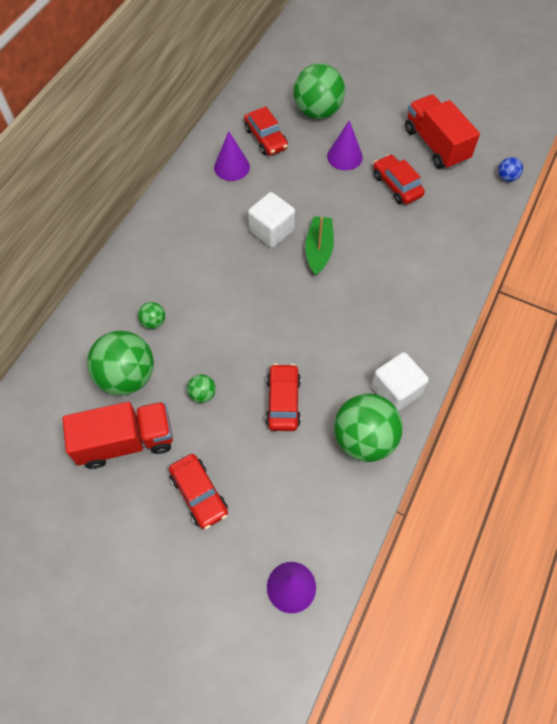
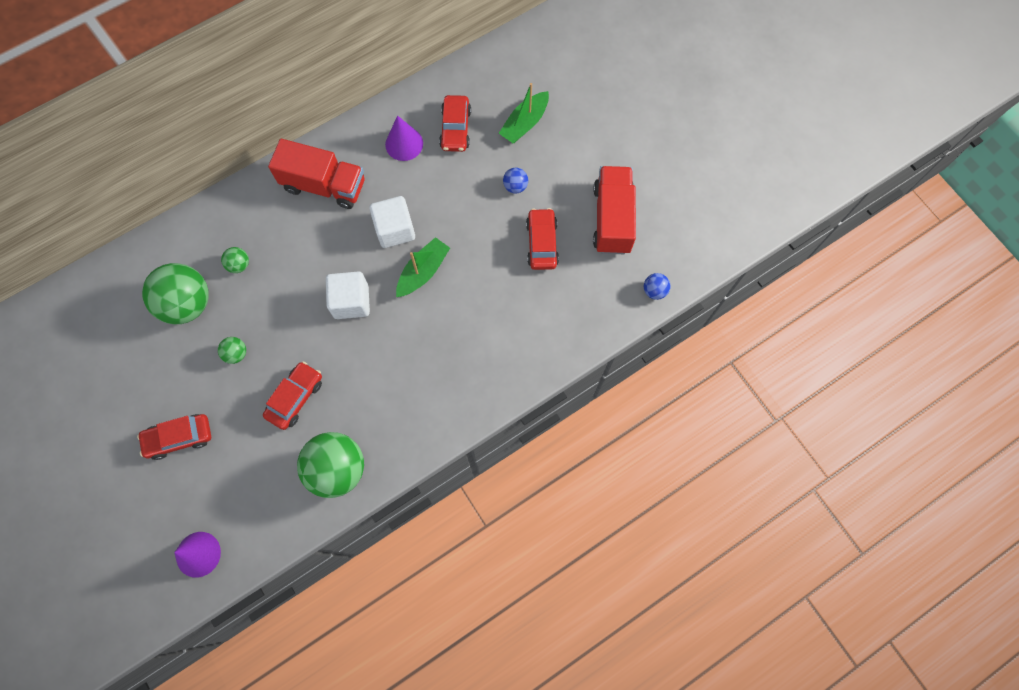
camera: 30 degrees right, 10 degrees up
red truck [62,402,173,469] -> red truck moved to [268,139,365,209]
red car [169,454,228,529] -> red car turned 75 degrees clockwise [137,414,211,460]
green ball [294,63,345,119] -> green boat [499,83,549,143]
purple cone [327,120,363,170] -> blue ball [503,168,528,194]
white cube [371,352,429,411] -> white cube moved to [326,272,370,319]

